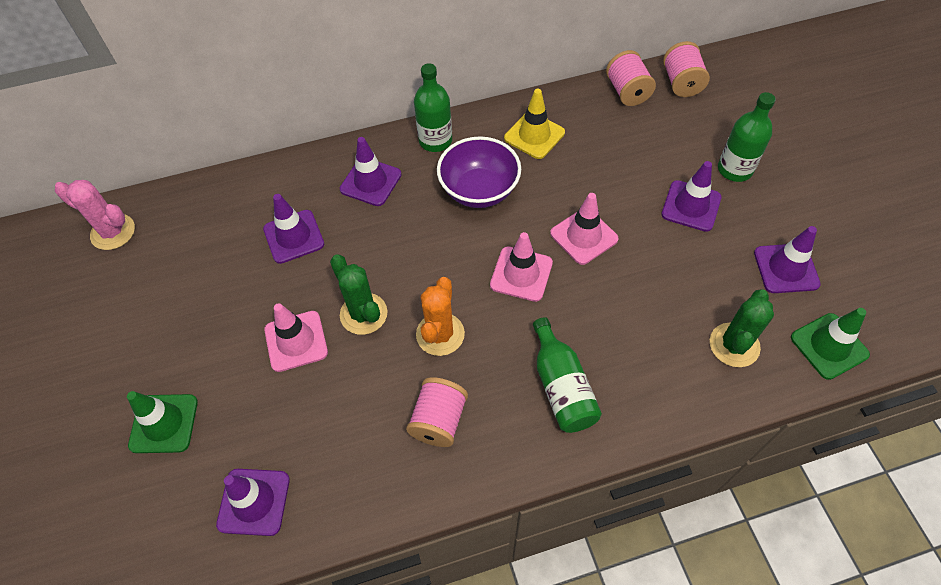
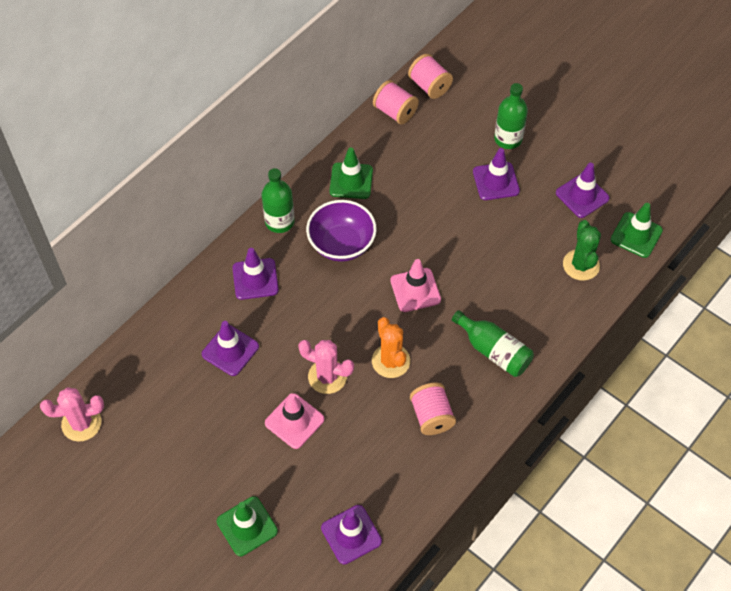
camera: 35 degrees left, 0 degrees up
green cactus [330,254,387,335] -> pink cactus [298,340,354,394]
yellow traffic cone [504,89,565,159] -> green traffic cone [329,148,373,199]
pink traffic cone [550,193,619,265] -> none

